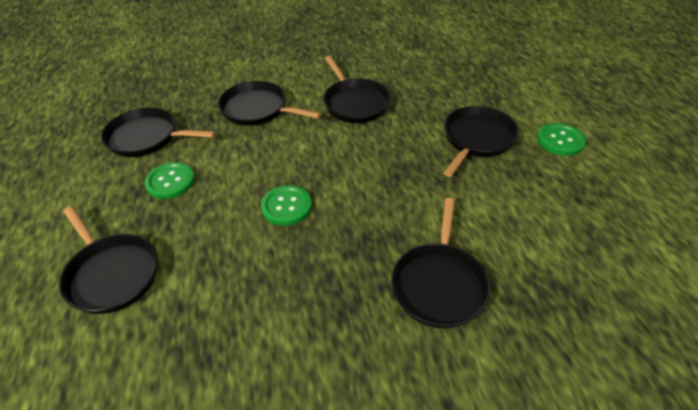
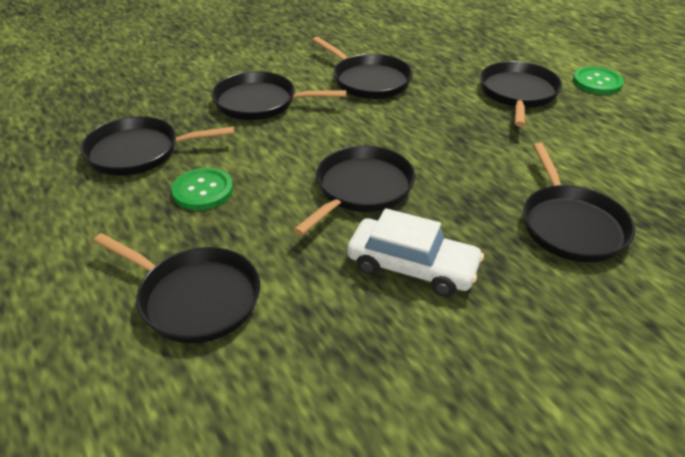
camera: 20 degrees left, 5 degrees down
green button [261,185,312,226] -> black pan [293,146,415,236]
none -> white car [347,208,484,297]

